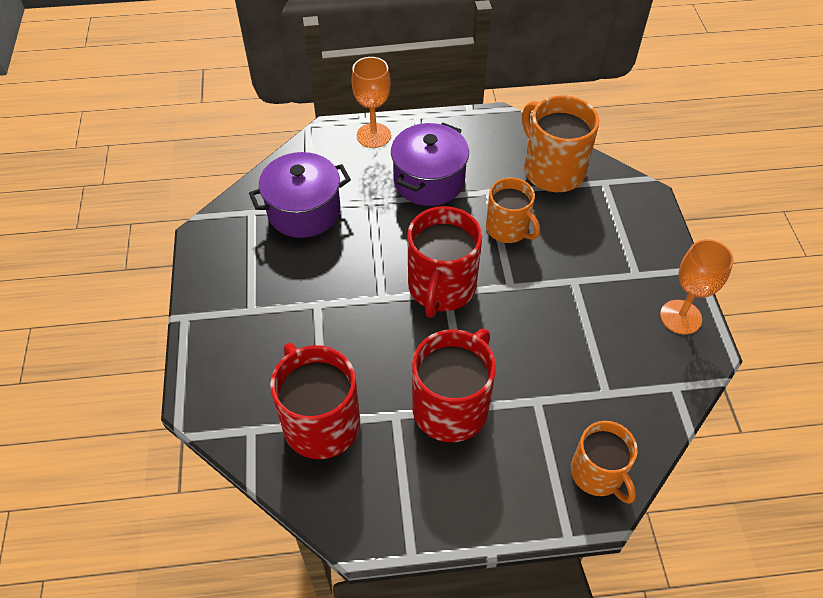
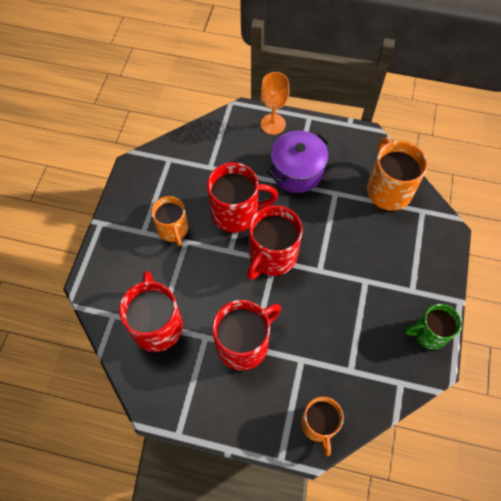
camera: 20 degrees right, 10 degrees up
purple pot [249,152,351,238] -> none
orange mug [486,178,540,243] -> orange mug moved to [151,196,188,246]
orange goblet [660,239,734,335] -> green mug [405,304,461,350]
none -> red mug [207,162,278,232]

